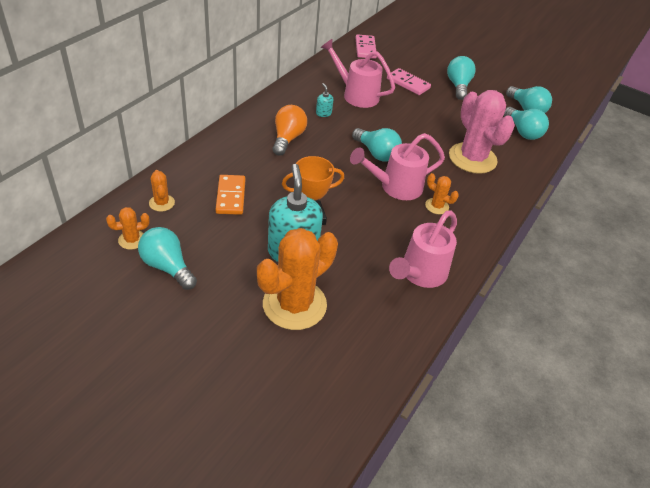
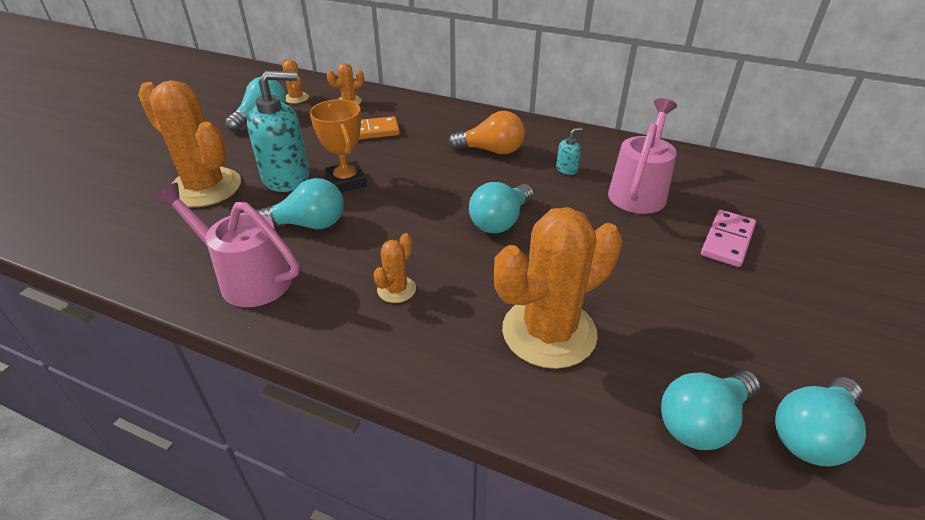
camera: 85 degrees right, 5 degrees down
pink watering can [350,133,445,200] -> none
pink domino [356,34,377,59] -> none
turquoise light bulb [447,56,476,100] -> turquoise light bulb moved to [256,178,344,229]
pink cactus [449,90,515,174] -> orange cactus [494,207,622,369]

